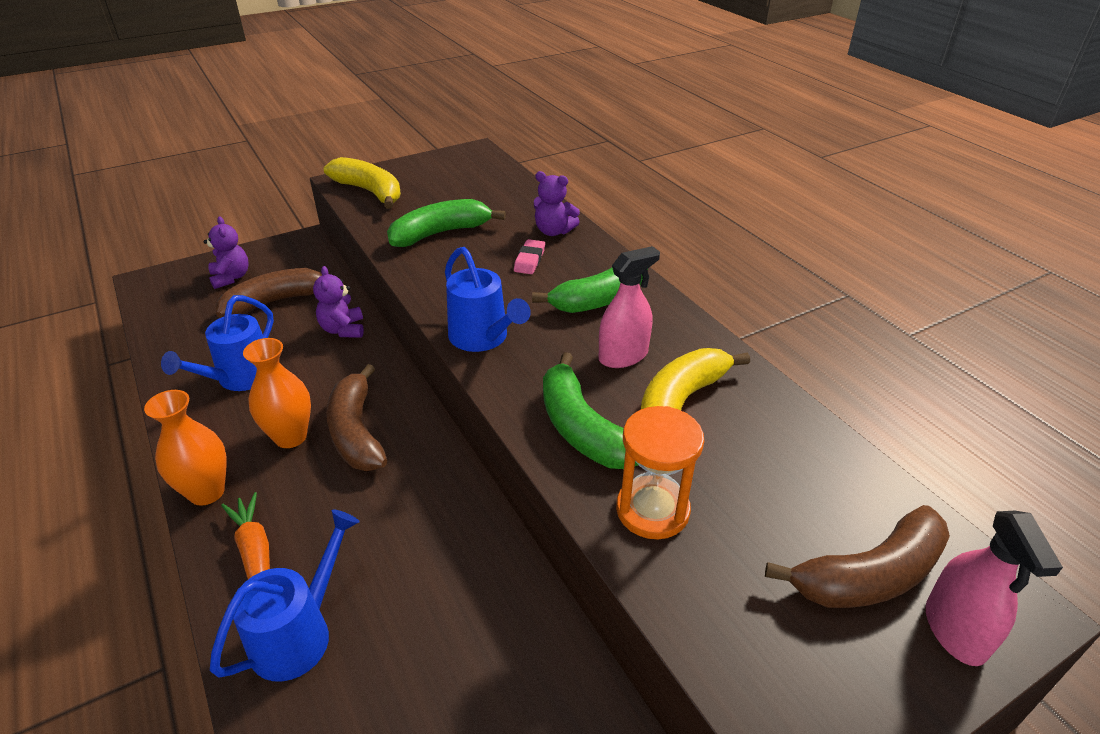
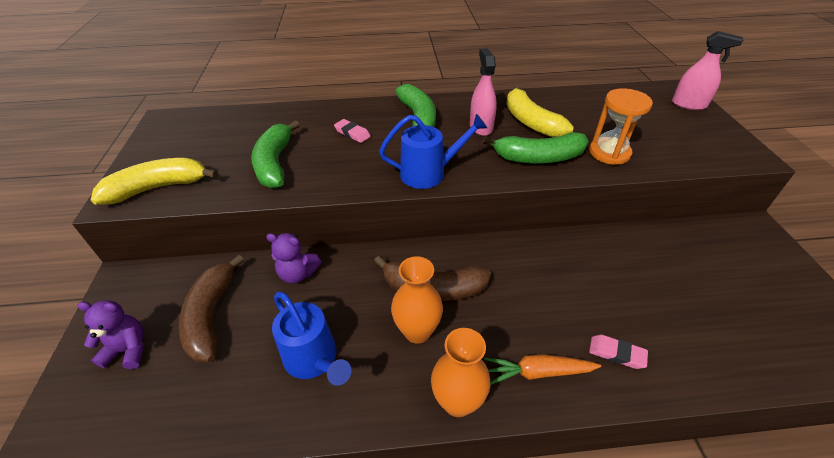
camera: 65 degrees left, 5 degrees up
blue watering can [210,510,360,681] -> pink eraser [589,335,648,369]
purple teddy bear [534,171,580,236] -> none
brown banana [765,505,950,608] -> none

